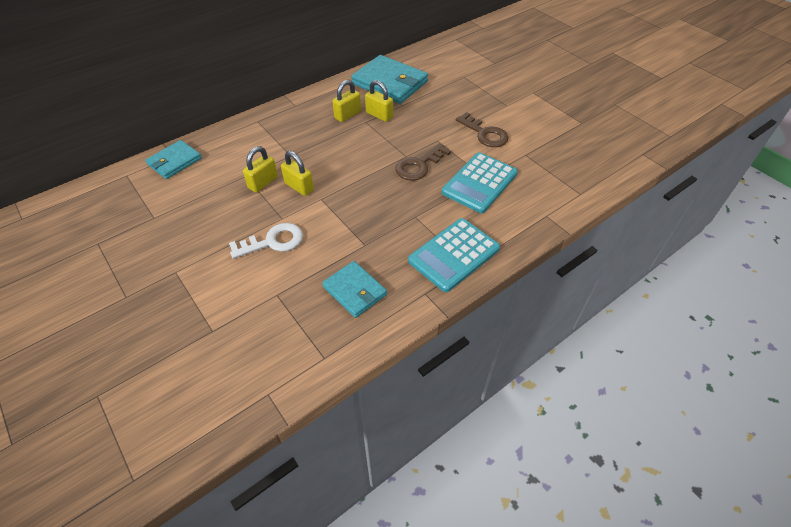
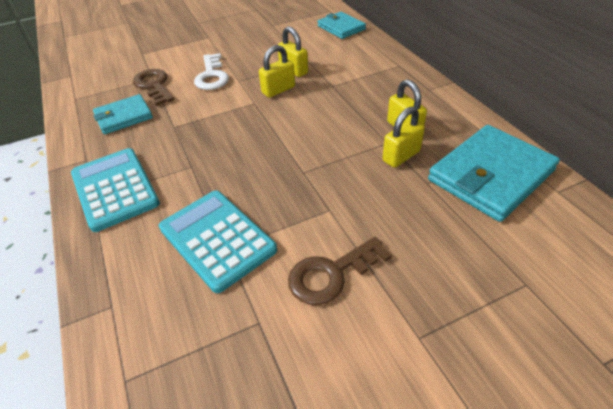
camera: 105 degrees right, 5 degrees down
brown key [395,144,451,181] -> brown key moved to [133,69,174,106]

